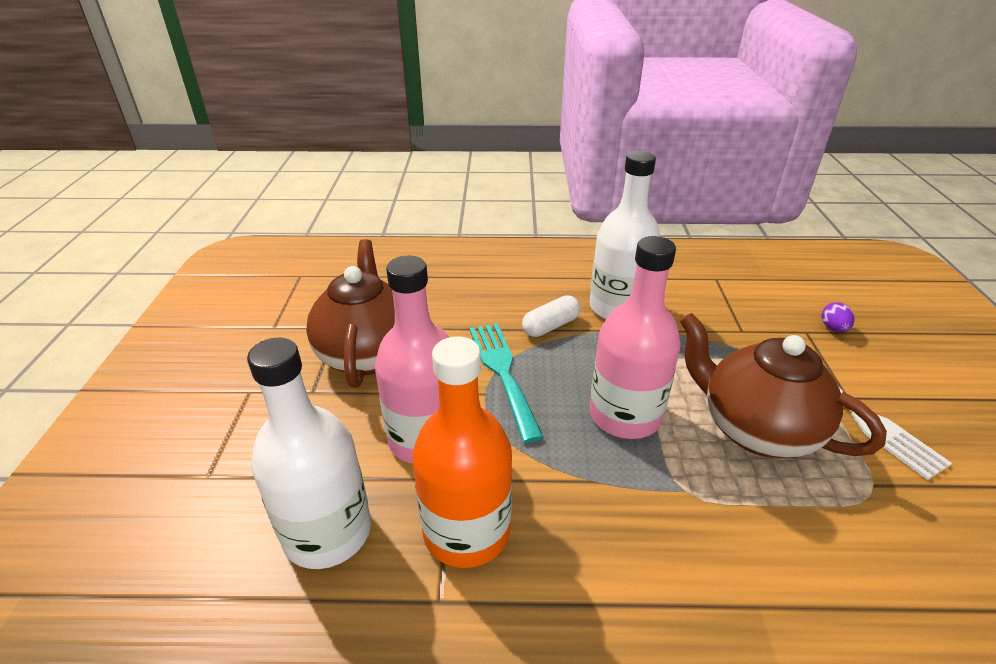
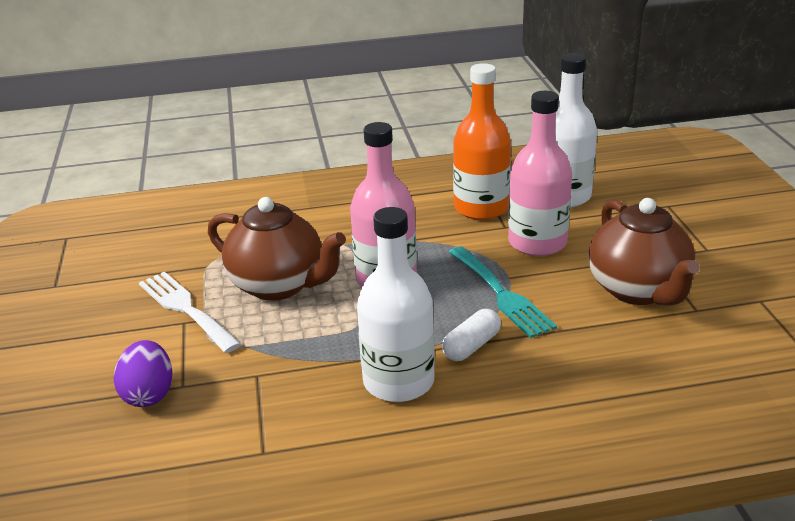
camera: 170 degrees right, 5 degrees down
purple egg [822,302,854,332] -> purple egg [114,340,173,407], size x1.75

